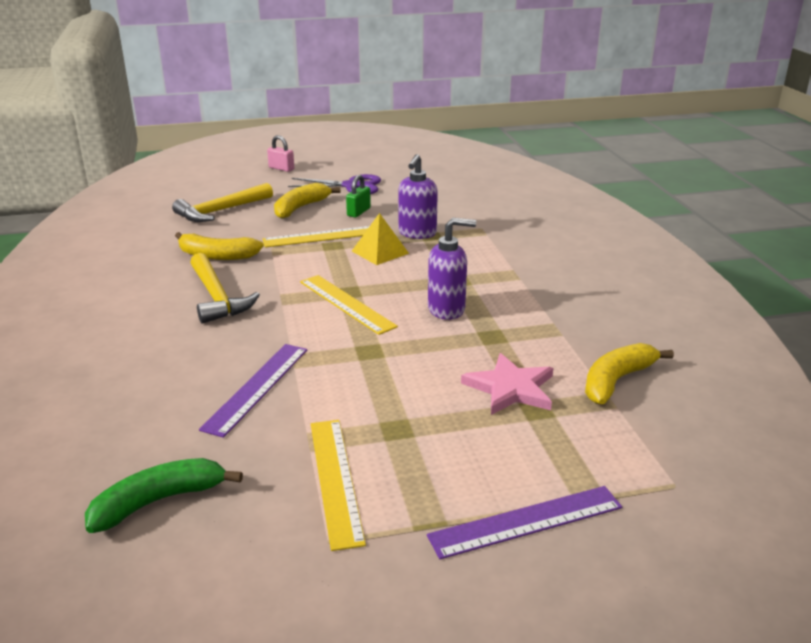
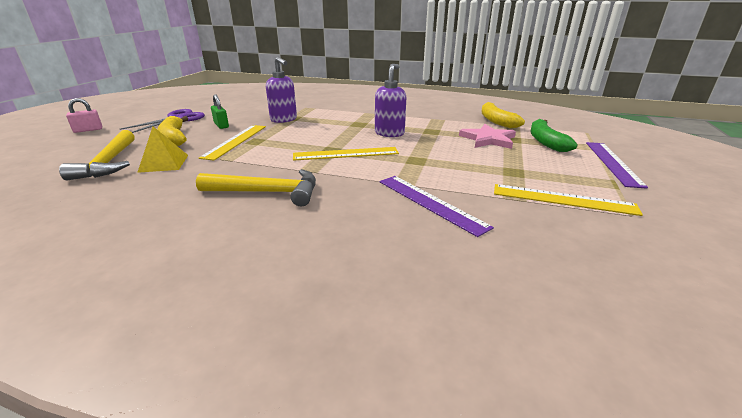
camera: 60 degrees left, 0 degrees up
green banana [85,458,243,533] -> green banana moved to [530,119,578,152]
yellow banana [175,232,264,260] -> none
yellow pyramid [352,213,409,265] -> yellow pyramid moved to [137,127,188,173]

